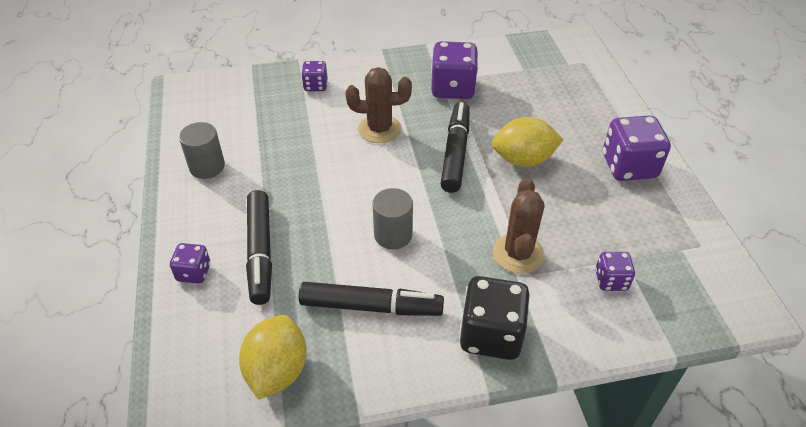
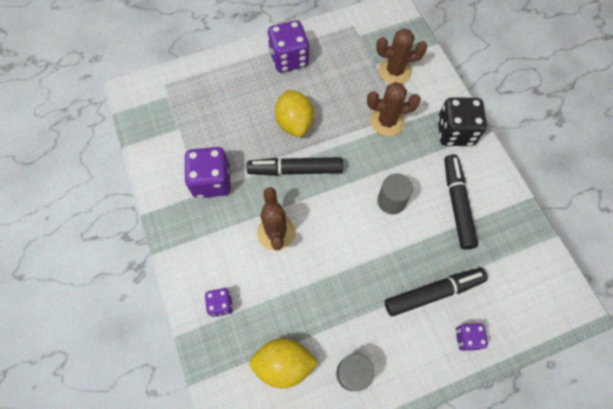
camera: 100 degrees left, 20 degrees up
yellow lemon [239,315,307,400] -> yellow lemon moved to [249,338,319,389]
purple dice [595,252,635,291] -> brown cactus [376,28,427,84]

